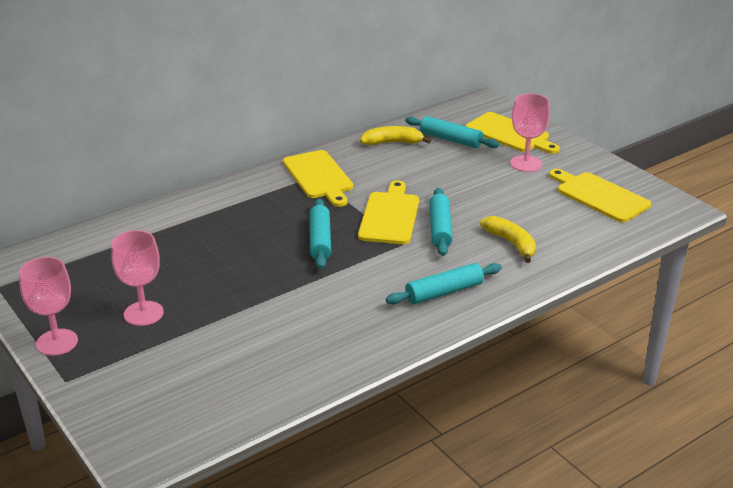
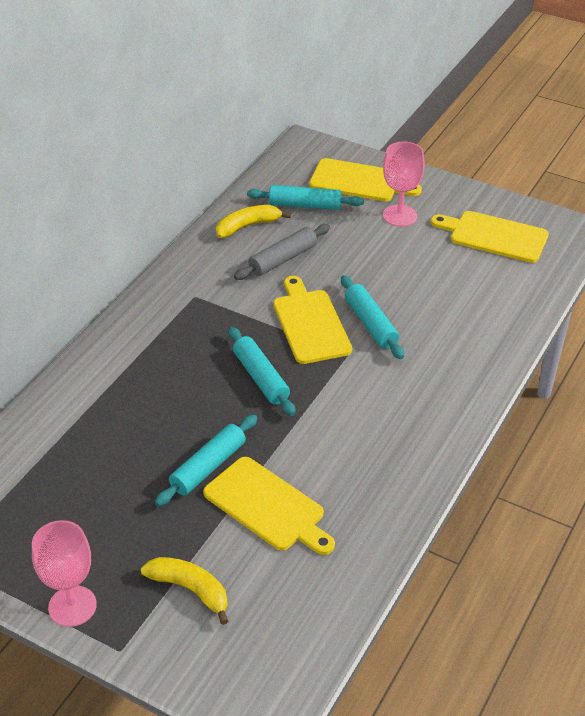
camera: 25 degrees left, 10 degrees up
pink goblet [111,230,164,326] -> none
yellow cutting board [283,150,353,207] -> yellow cutting board moved to [203,457,335,555]
turquoise rolling pin [386,263,502,304] -> turquoise rolling pin moved to [155,415,258,507]
yellow banana [480,216,536,263] -> yellow banana moved to [141,557,228,625]
none -> grey rolling pin [234,224,330,280]

